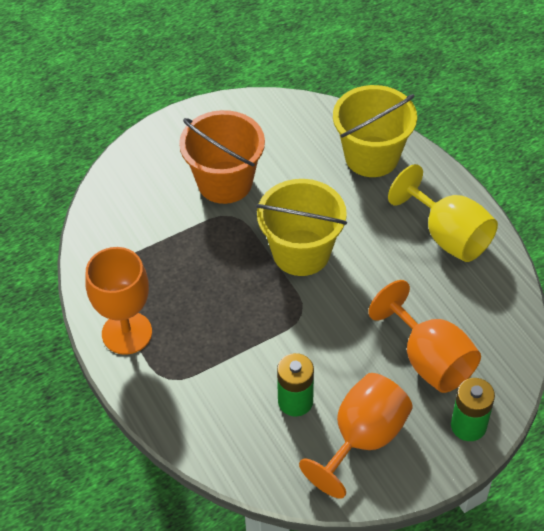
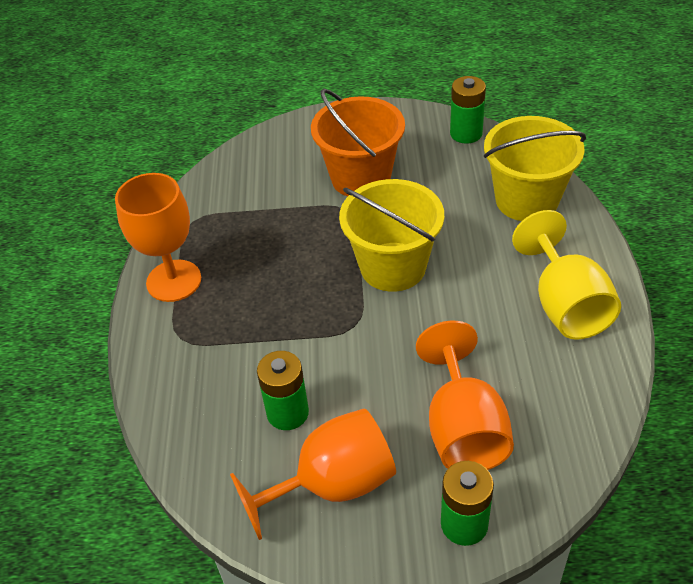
camera: 30 degrees right, 5 degrees down
none -> green battery [450,76,486,144]

